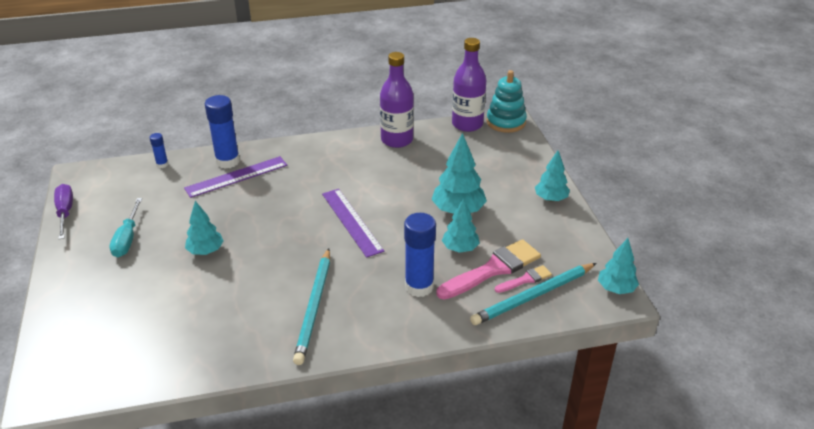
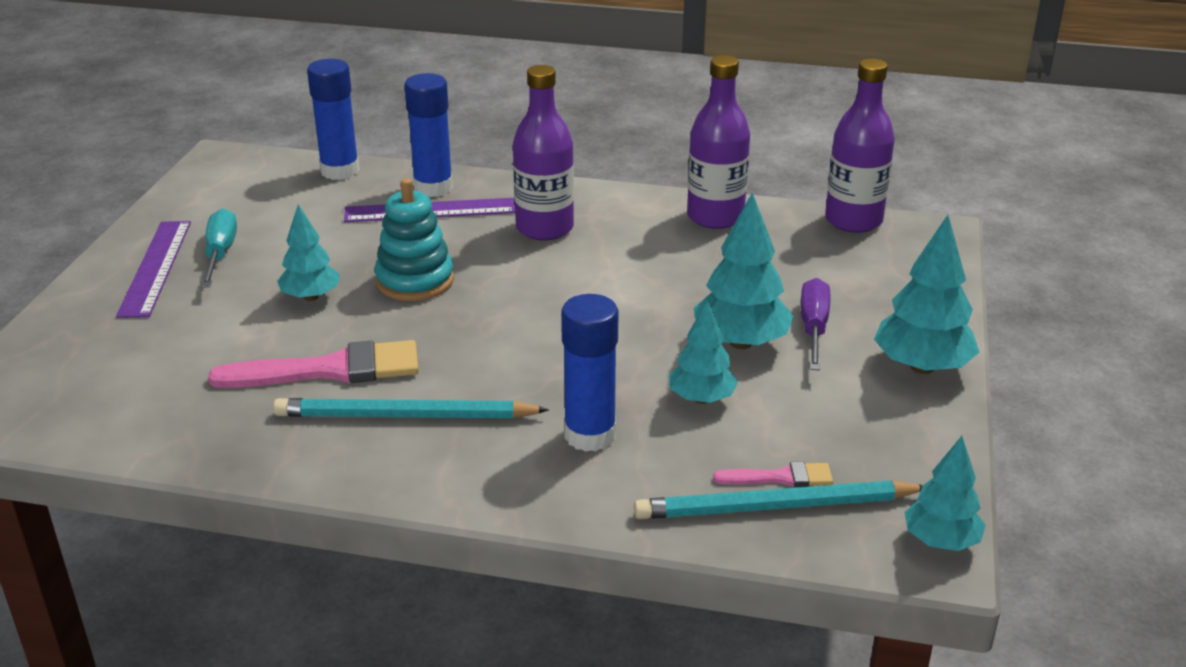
camera: 25 degrees right, 5 degrees down
purple screwdriver [54,184,73,239] -> purple screwdriver moved to [801,278,830,370]
turquoise screwdriver [109,198,142,257] -> turquoise screwdriver turned 150 degrees clockwise [201,208,237,288]
blue glue stick [150,133,168,168] -> blue glue stick [307,59,360,180], size x2.04
turquoise pencil [293,248,330,365] -> turquoise pencil turned 60 degrees clockwise [273,398,549,418]
purple ruler [322,189,384,258] -> purple ruler moved to [116,221,191,318]
pink brush [436,239,541,300] -> pink brush moved to [208,340,419,388]
turquoise stacking toy [486,70,527,133] -> turquoise stacking toy moved to [375,178,454,301]
turquoise tree [535,151,570,202] -> turquoise tree [874,215,980,374], size x1.53
none -> purple bottle [513,65,574,240]

